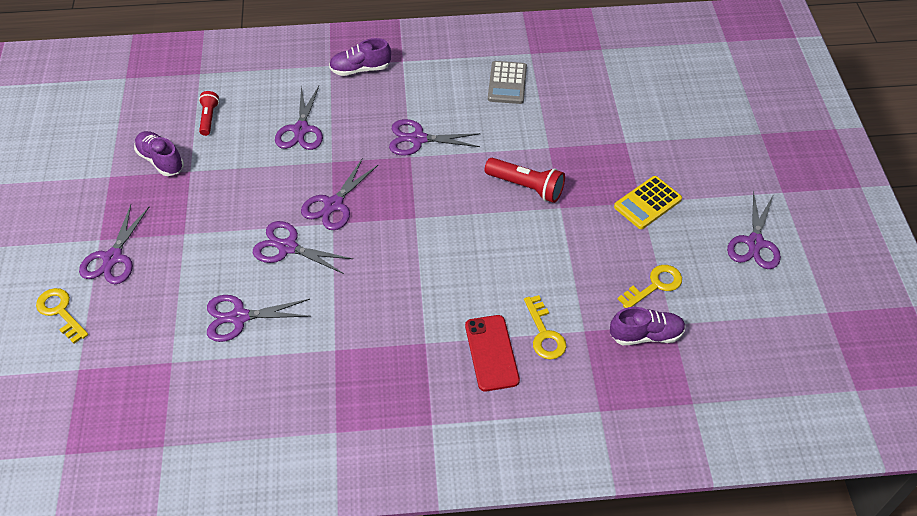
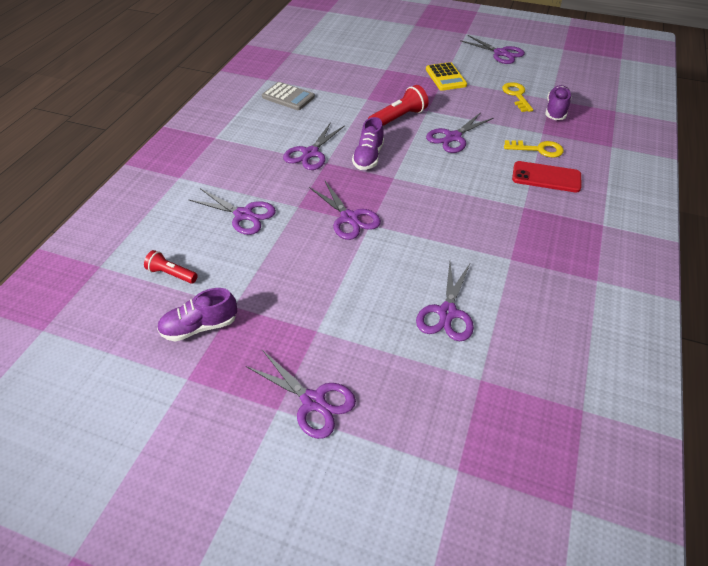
camera: 65 degrees left, 5 degrees down
yellow key [36,288,88,344] -> none
purple scissors [253,221,353,274] -> purple scissors moved to [426,112,493,153]
purple shoe [329,38,391,76] -> purple shoe moved to [352,117,384,170]

